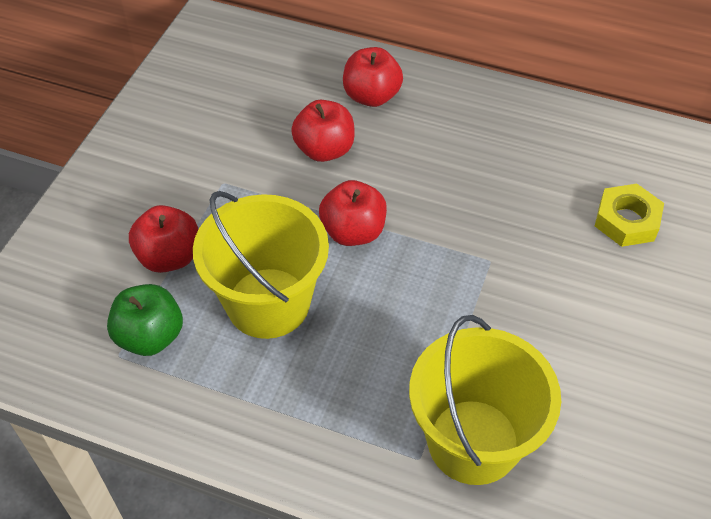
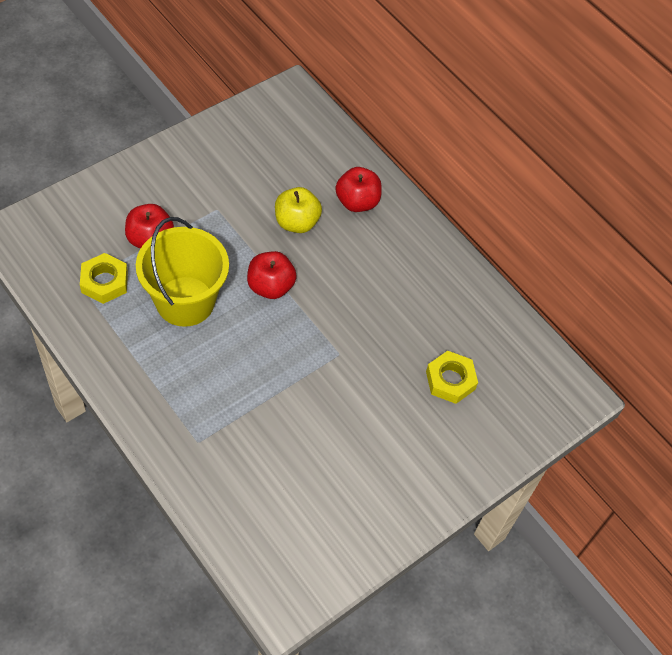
camera: 25 degrees right, 5 degrees up
green apple [107,284,183,356] -> yellow nut [80,253,128,304]
red apple [291,100,355,162] -> yellow apple [275,187,322,233]
yellow bucket [409,315,561,485] -> none

